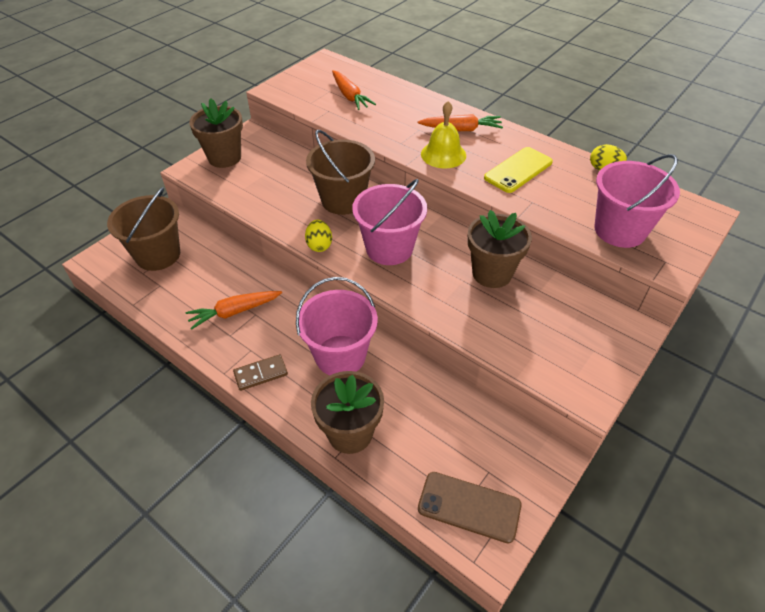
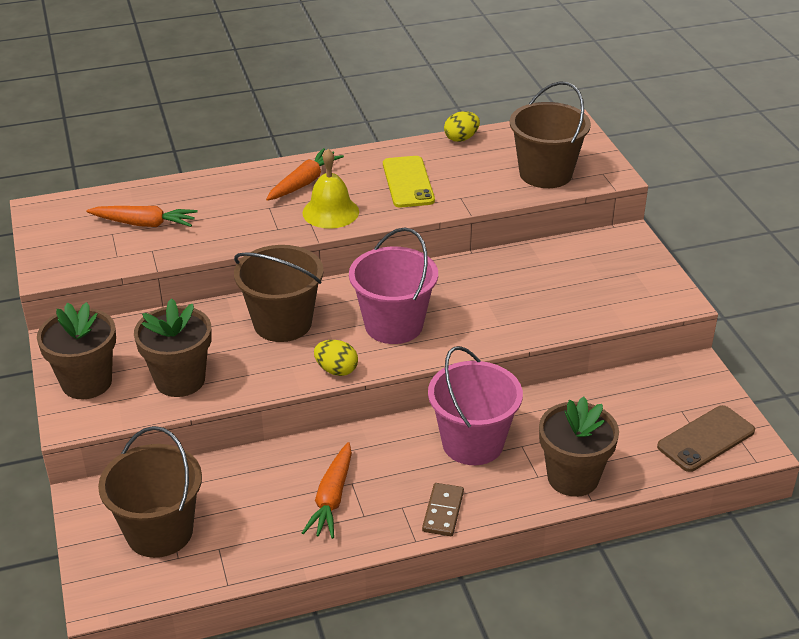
camera: 55 degrees left, 10 degrees down
brown flower pot [467,210,532,288] -> brown flower pot moved to [134,298,212,397]
pink bucket [595,154,680,248] -> brown bucket [510,81,591,188]

